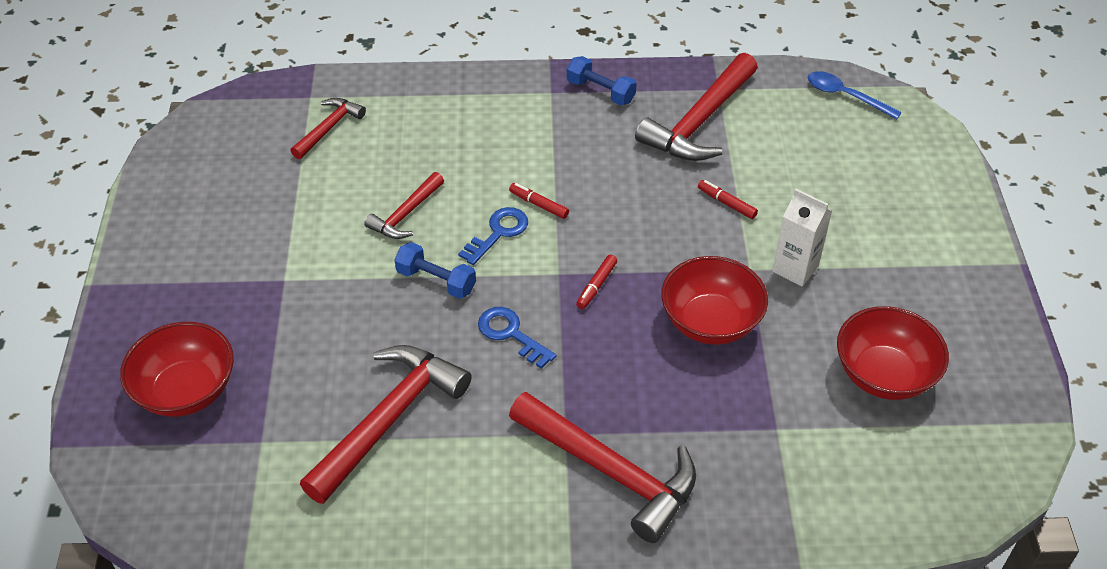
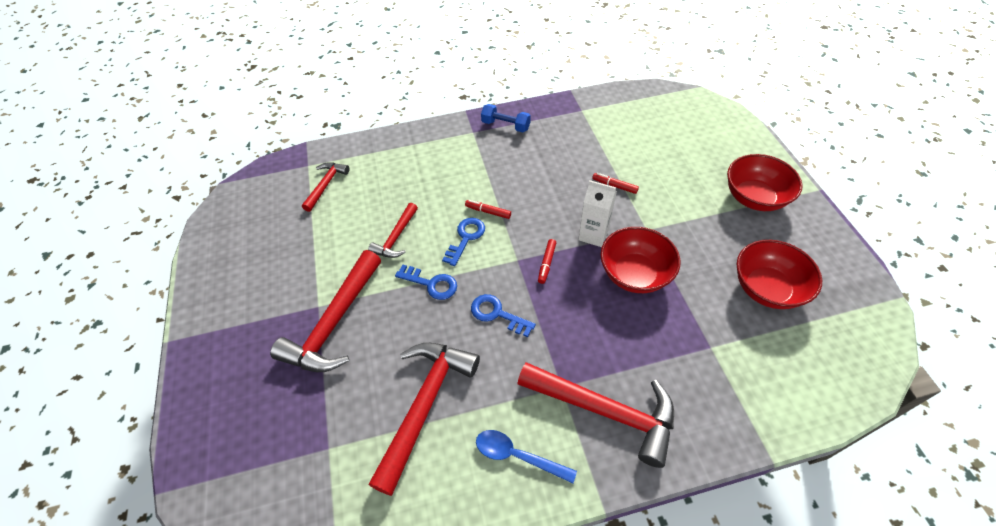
camera: 10 degrees left, 5 degrees up
red bowl [120,322,234,417] -> red bowl moved to [727,154,803,211]
blue dumbbell [394,242,476,299] -> blue key [395,264,457,300]
red hammer [635,53,758,161] -> red hammer moved to [270,250,381,372]
white carton [773,189,832,287] -> white carton moved to [578,180,617,247]
blue spoon [807,71,902,120] -> blue spoon moved to [476,430,577,483]

